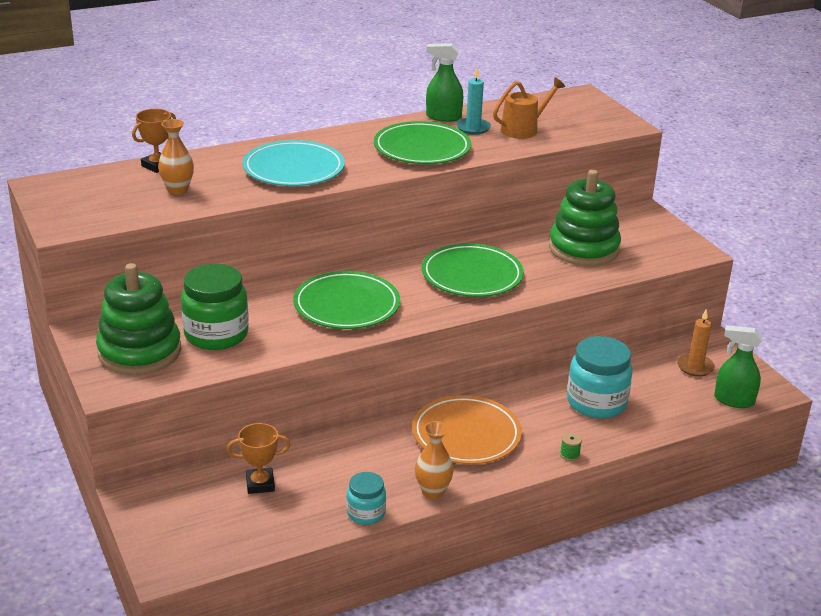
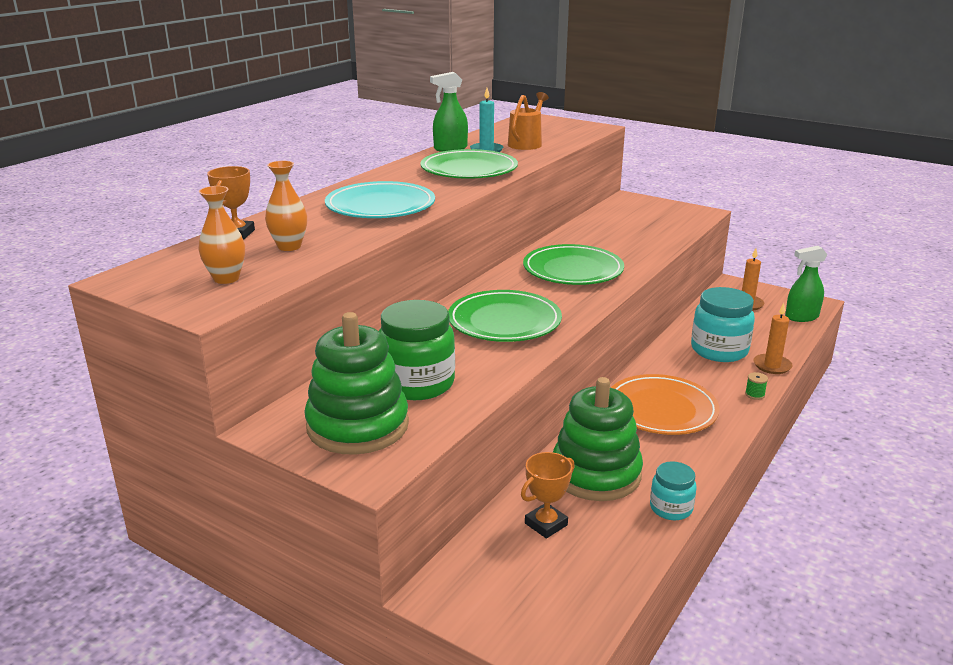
camera: 30 degrees left, 5 degrees down
orange vase [415,421,454,499] -> orange vase moved to [198,186,245,284]
green stacking toy [549,170,621,266] -> green stacking toy moved to [553,377,643,501]
none -> orange candle [753,303,793,374]

